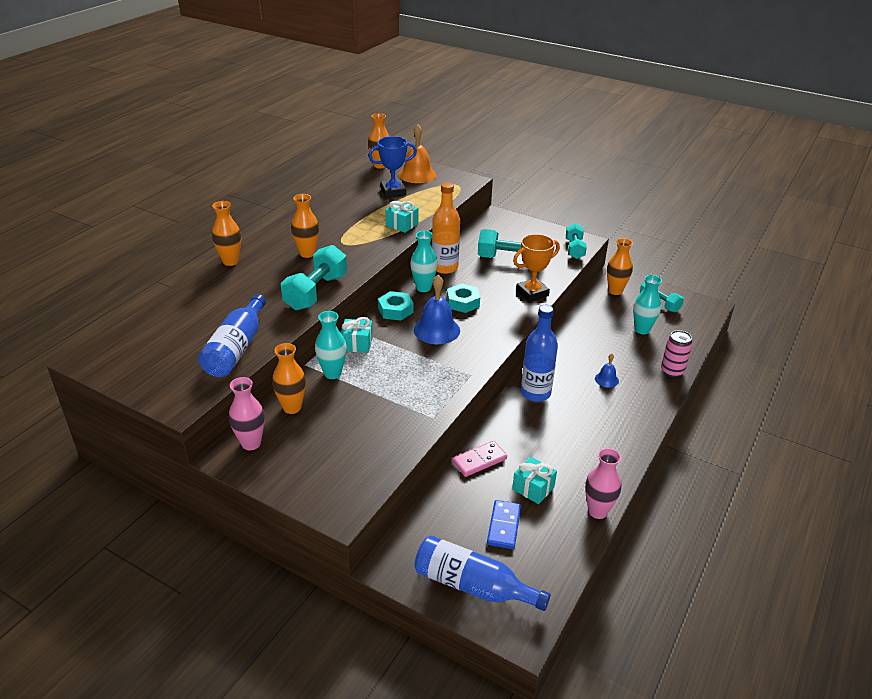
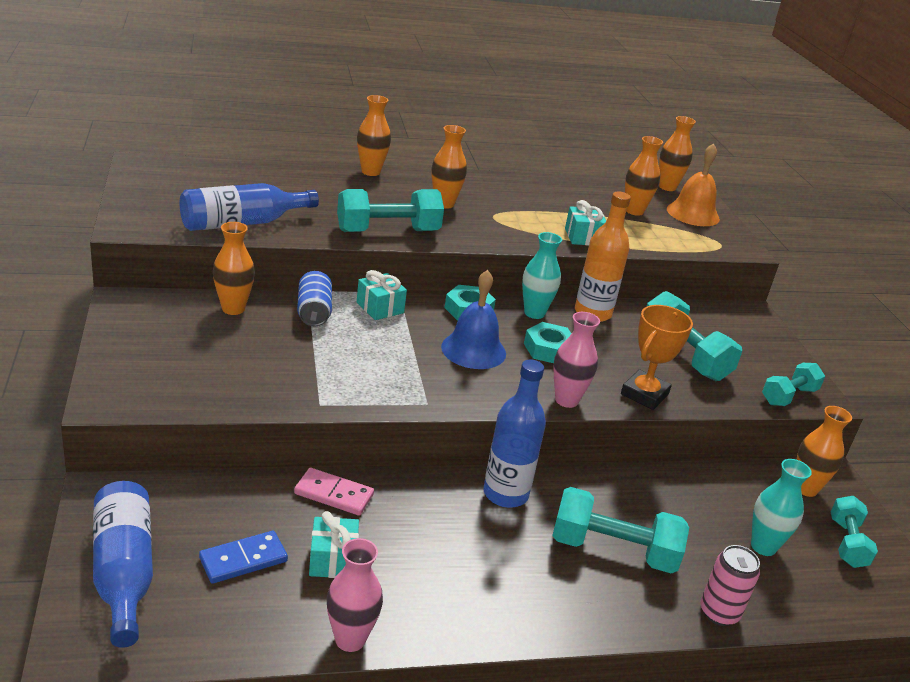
camera: 45 degrees right, 5 degrees down
pink vase [229,377,265,450] -> pink vase moved to [553,312,600,408]
turquoise vase [315,311,347,379] -> blue can [297,271,332,326]
blue trophy [368,136,417,198] -> orange vase [625,136,663,216]
orange trophy [513,234,560,302] -> orange trophy turned 75 degrees counterclockwise [621,305,693,410]
blue bell [595,354,619,388] -> turquoise dumbbell [552,487,689,574]

